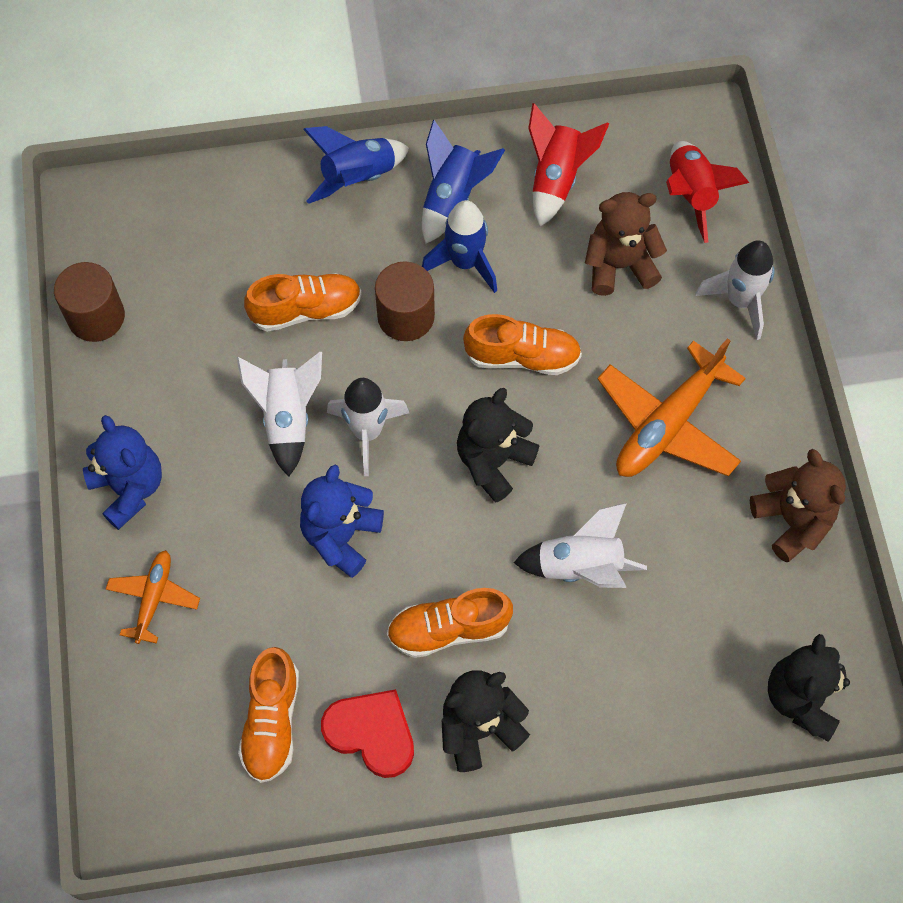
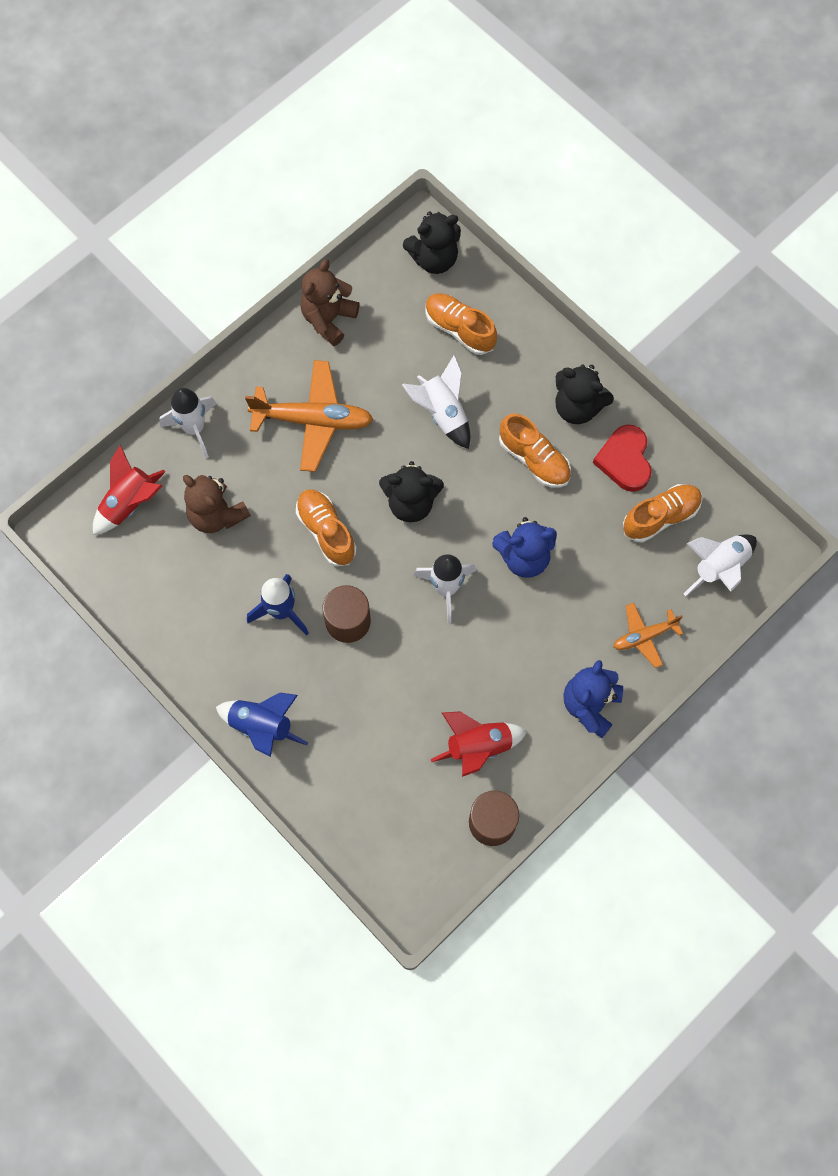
camera: 125 degrees left, 5 degrees up
white rocket [237,352,322,476] -> white rocket moved to [684,534,757,596]
orange shoe [244,273,362,332] -> orange shoe moved to [426,293,497,355]
blue rocket [422,120,505,244] -> none
red rocket [528,103,609,227] -> red rocket moved to [431,711,527,777]

